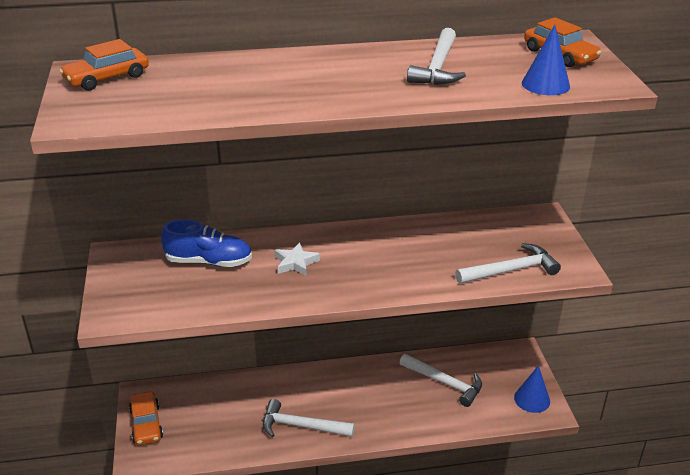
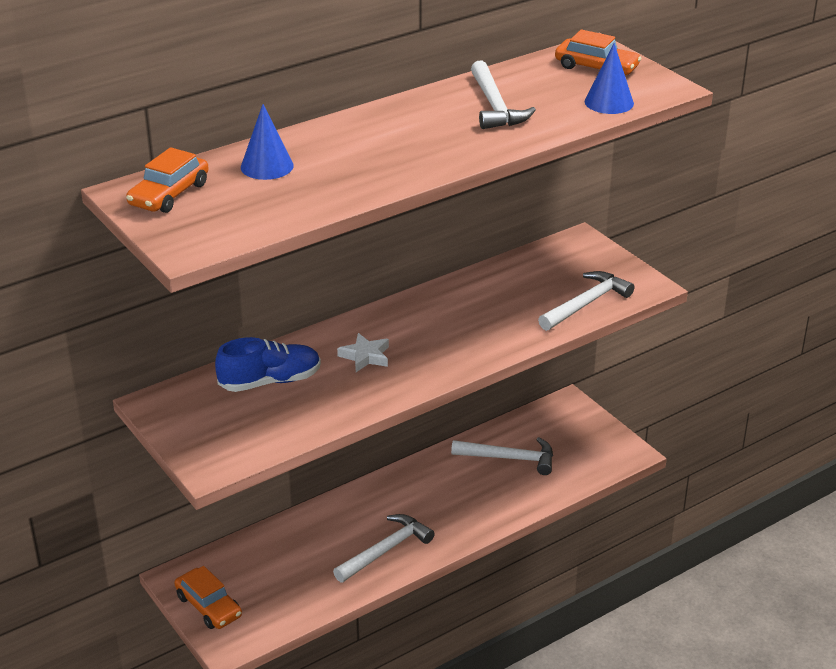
camera: 25 degrees left, 0 degrees up
white hammer [263,399,355,437] -> white hammer turned 150 degrees clockwise [333,514,435,582]
blue cone [514,365,550,413] -> blue cone moved to [241,104,294,180]

